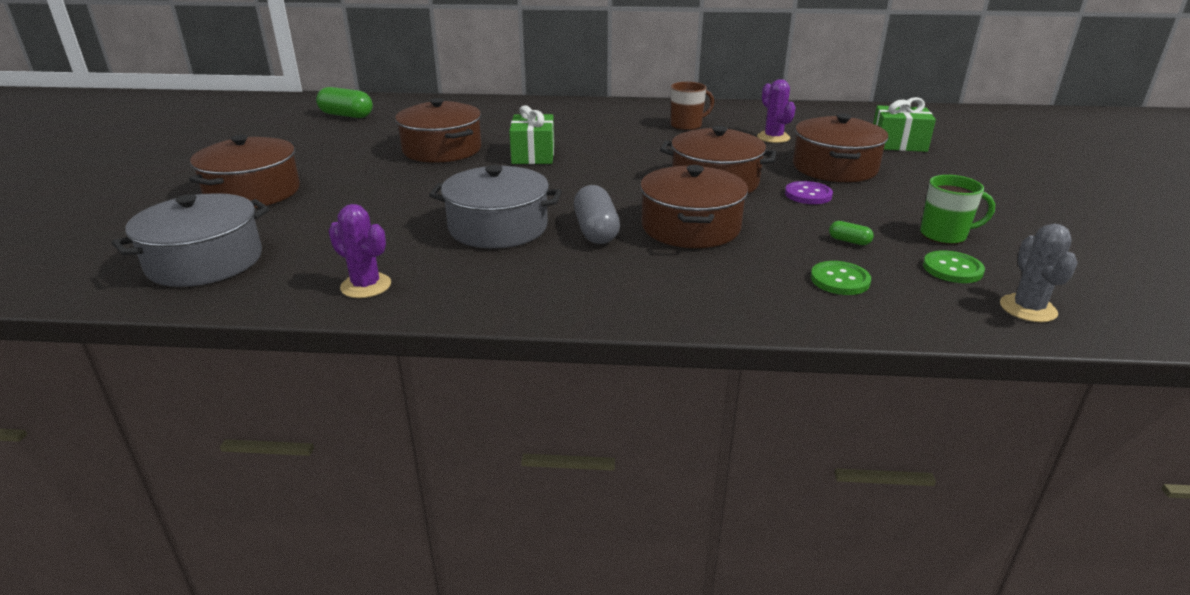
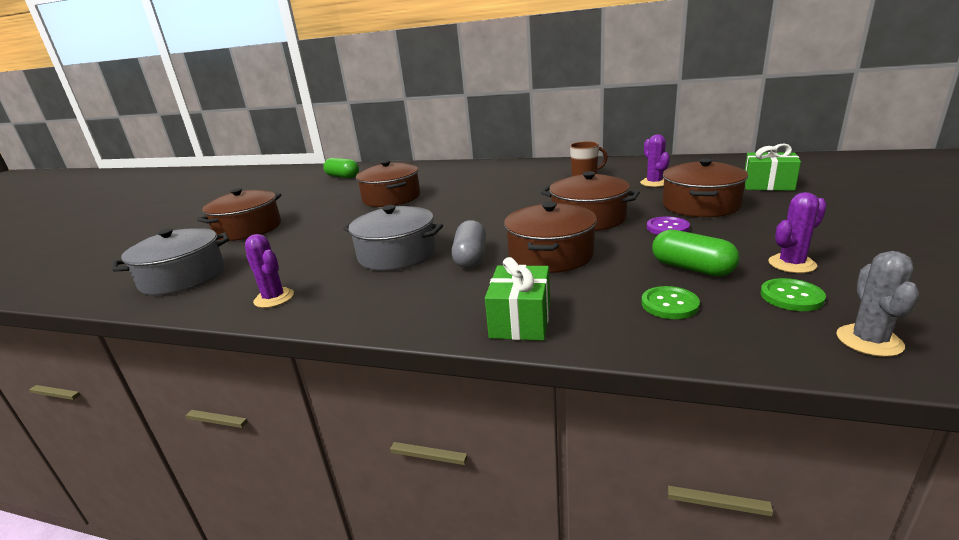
camera: 15 degrees right, 5 degrees down
green gift [509,105,554,164] -> green gift moved to [485,257,550,341]
green capsule [829,221,874,245] -> green capsule [652,229,739,277], size x2.08
green mug [920,175,995,245] -> purple cactus [768,192,827,273]

